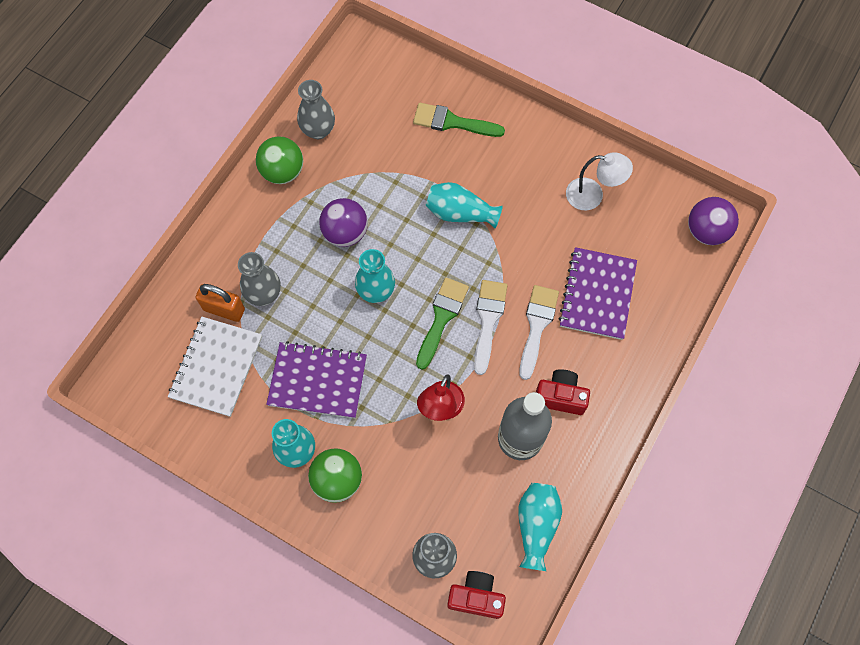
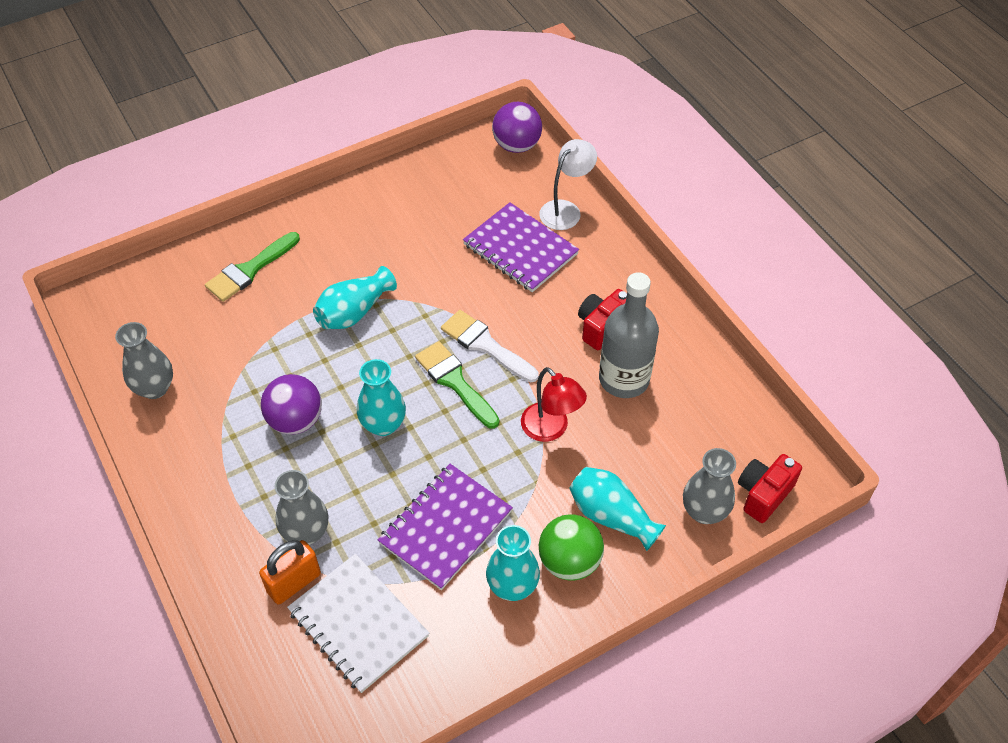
camera: 60 degrees left, 15 degrees down
green ball [256,136,303,184] -> none
turquoise vase [518,483,562,571] -> turquoise vase moved to [569,467,666,551]
white brush [519,285,559,380] -> none
white lamp [566,152,633,210] -> white lamp moved to [539,139,597,230]

